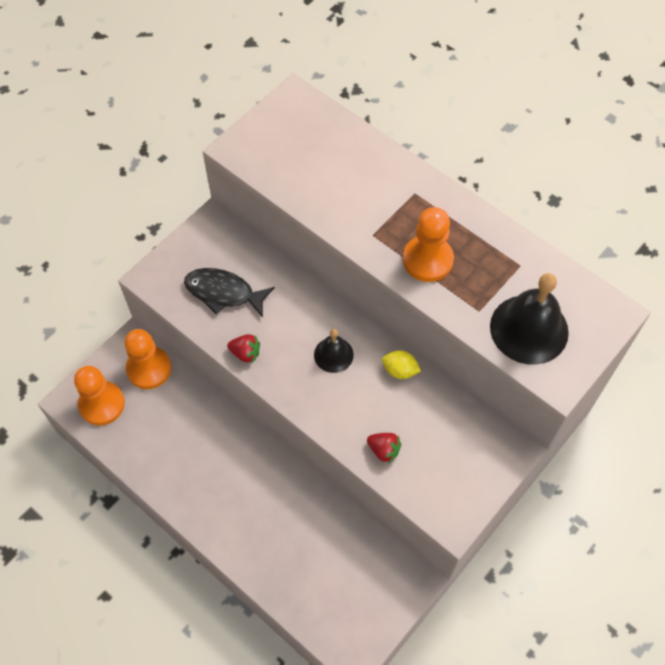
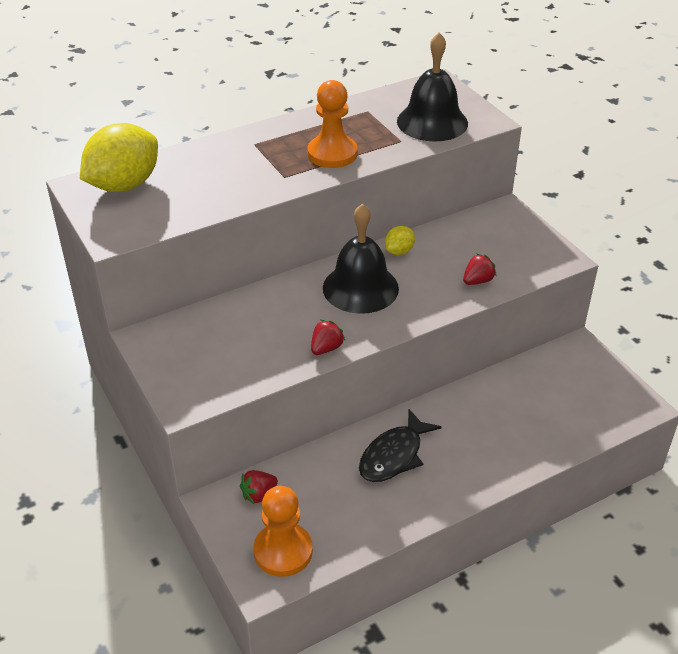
camera: 70 degrees left, 20 degrees down
orange pawn [125,329,171,389] -> red strawberry [240,470,278,504]
black fish [184,268,275,317] -> black fish moved to [359,409,441,482]
black bell [314,329,354,373] -> black bell [323,204,399,314], size x1.81
none -> yellow lemon [80,123,158,192]

